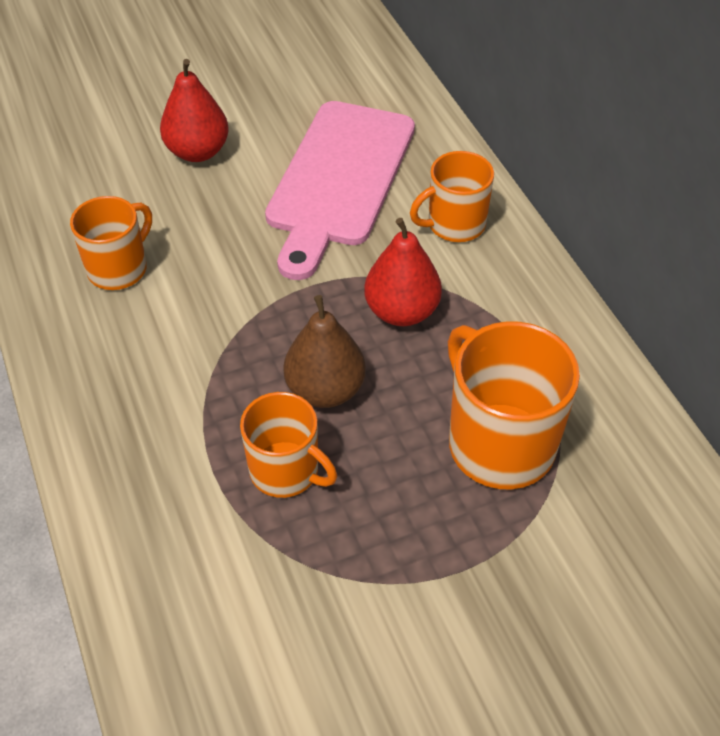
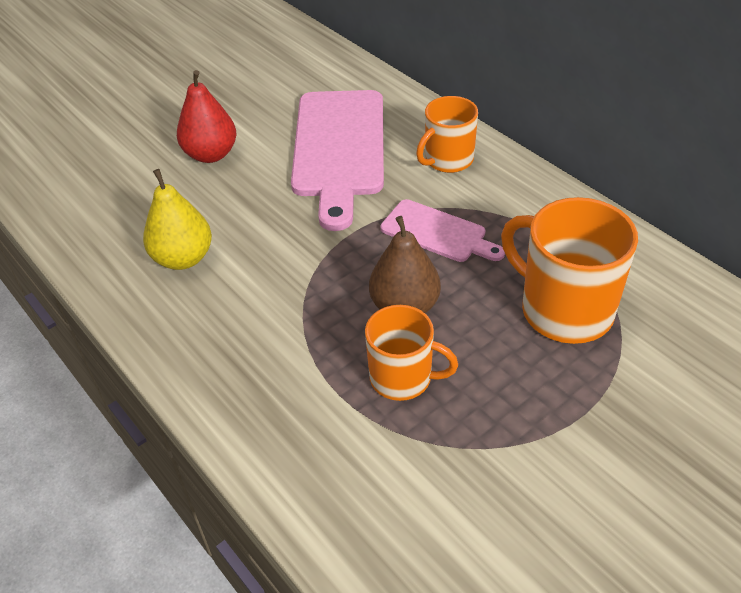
camera: 15 degrees left, 5 degrees down
orange mug [70,196,152,290] -> yellow pear [143,169,212,270]
red pear [364,218,442,326] -> pink cutting board [380,199,505,262]

